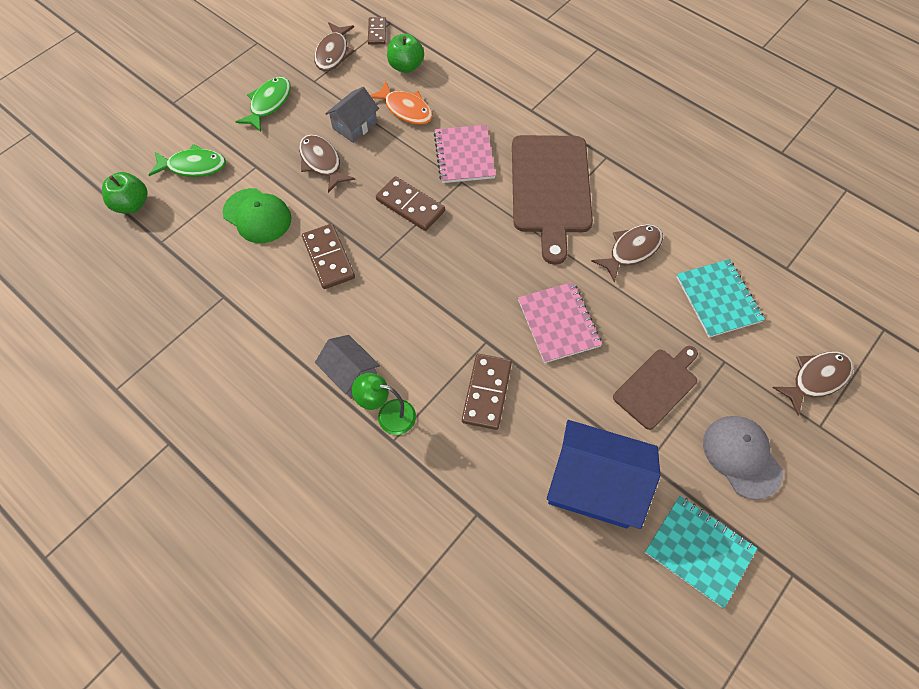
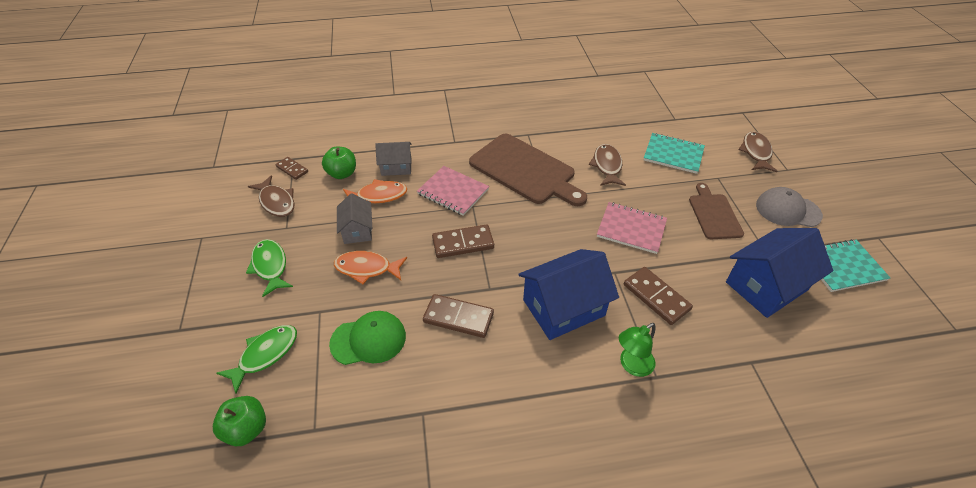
camera: 50 degrees left, 15 degrees down
brown fish [299,134,355,193] -> orange fish [334,251,407,284]
grey house [315,335,380,399] -> grey house moved to [375,142,411,176]
none -> blue house [518,249,619,340]

